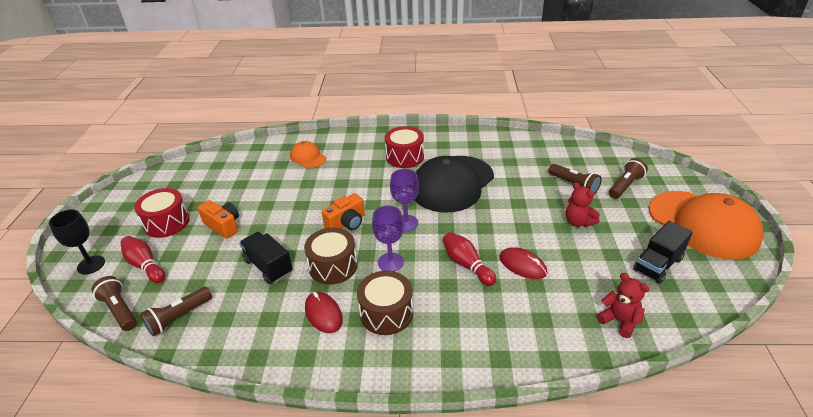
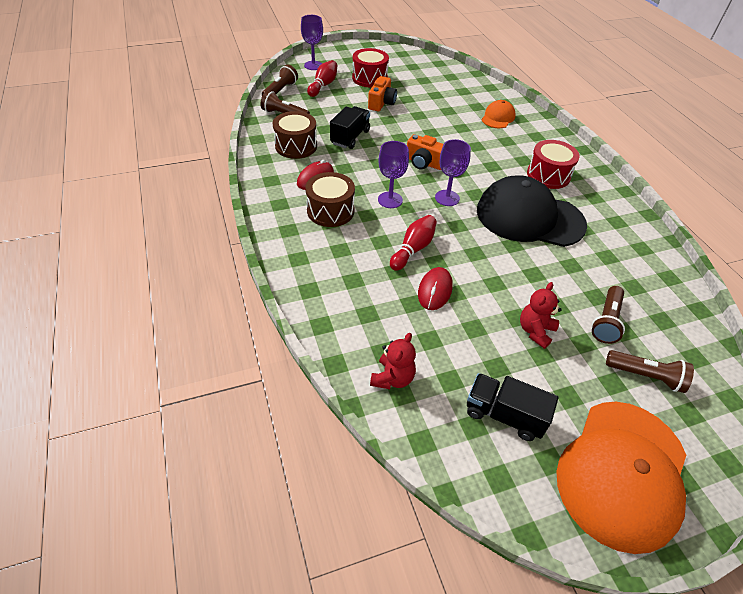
camera: 65 degrees right, 10 degrees up
black goblet [49,210,105,275] -> purple goblet [301,15,323,70]
brown drum [304,228,358,285] -> brown drum moved to [273,111,317,159]

